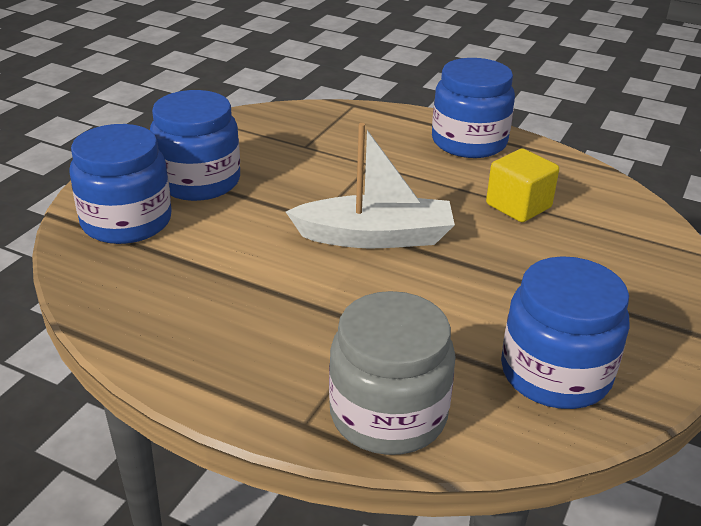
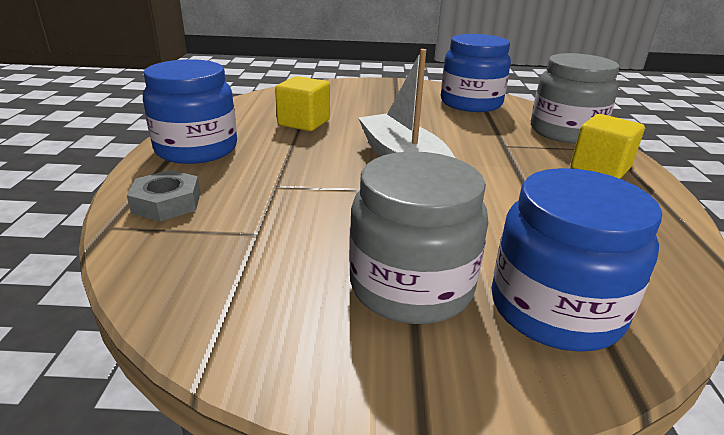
camera: 115 degrees left, 5 degrees down
blue jar [150,90,240,201] -> grey jar [349,151,488,324]
none -> grey nut [127,170,200,221]
none -> yellow cube [571,114,645,179]

